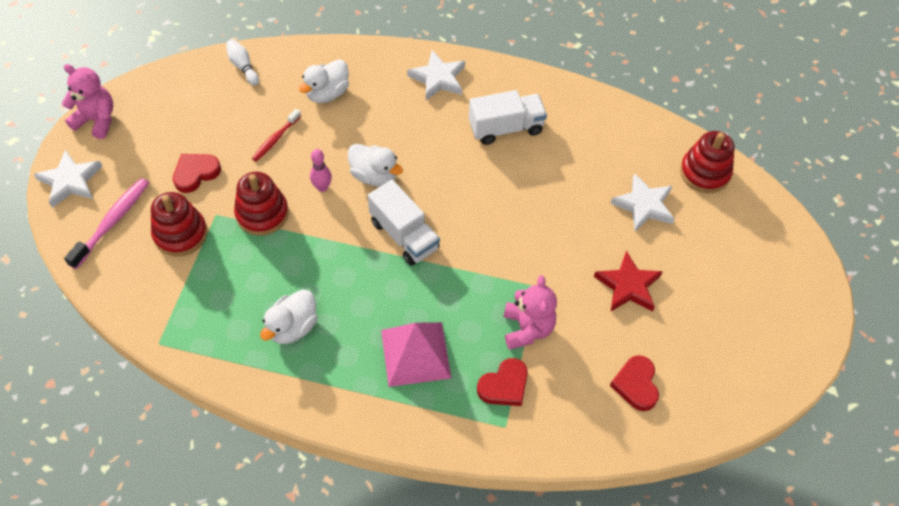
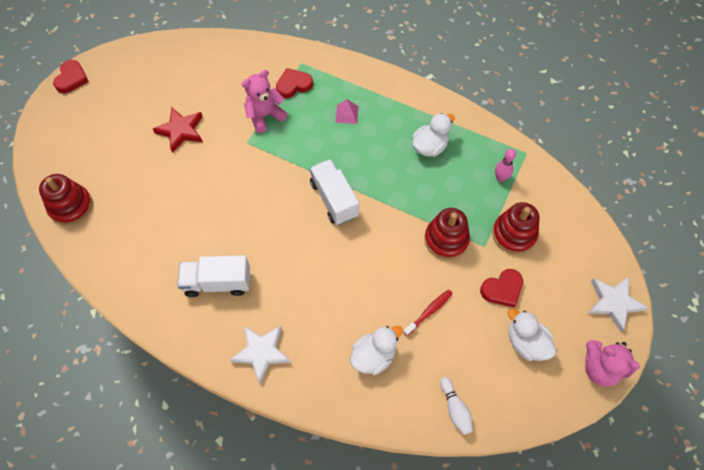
camera: 165 degrees left, 5 degrees up
pink toothbrush [64,178,149,269] -> none
pink bowling pin [310,149,332,192] -> pink bowling pin moved to [495,149,516,182]
white duck [348,144,403,187] -> white duck moved to [508,309,556,361]
pink pyramid [381,322,451,387] -> pink pyramid [335,99,359,124], size x0.50
pink teddy bear [504,275,557,350] -> pink teddy bear turned 45 degrees clockwise [242,70,288,133]
white star [610,173,675,232] -> none
red heart [610,355,659,411] -> red heart moved to [53,60,89,93]

